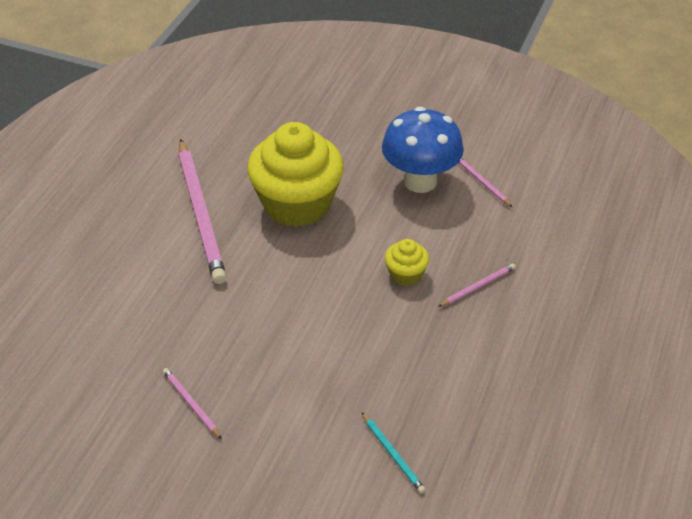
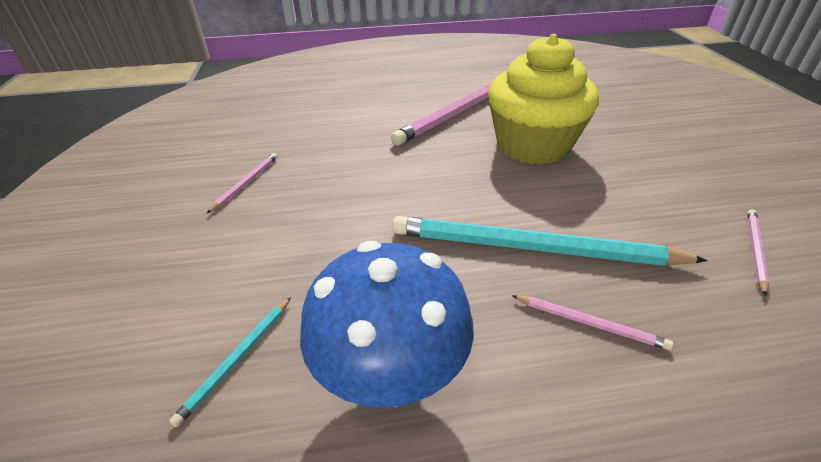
camera: 60 degrees right, 5 degrees down
blue mushroom [382,107,464,193] -> blue mushroom moved to [300,241,474,408]
yellow cupcake [385,239,429,286] -> turquoise pencil [392,216,708,266]

